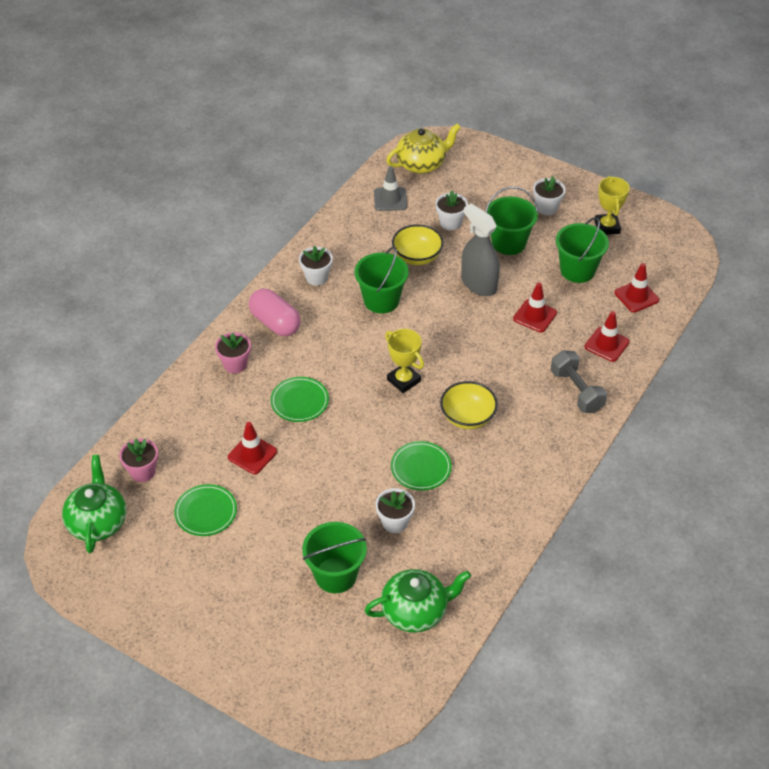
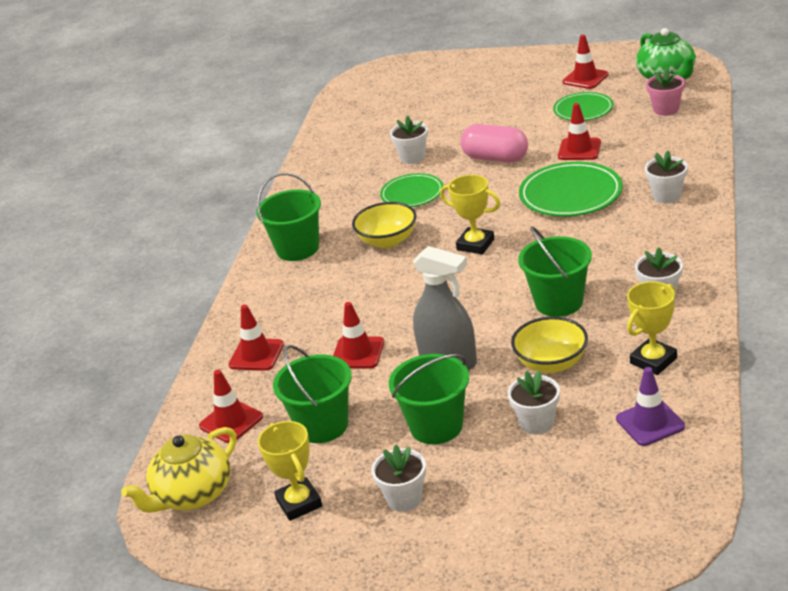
camera: 165 degrees right, 15 degrees down
pink flower pot [215,332,251,373] -> white flower pot [645,151,688,203]
pink capsule [249,289,301,336] -> pink capsule moved to [461,124,528,163]
green plate [270,377,329,422] -> green plate [519,162,623,217], size x1.56
green bucket [302,522,367,593] -> green bucket moved to [256,173,321,261]
green teapot [364,569,471,633] -> none
grey traffic cone [374,166,407,211] -> purple traffic cone [616,367,685,446]
yellow teapot [386,124,461,174] -> yellow teapot moved to [121,427,237,513]
grey dumbbell [551,350,607,413] -> none
none -> red traffic cone [562,34,609,89]
none -> yellow trophy [627,281,677,375]

